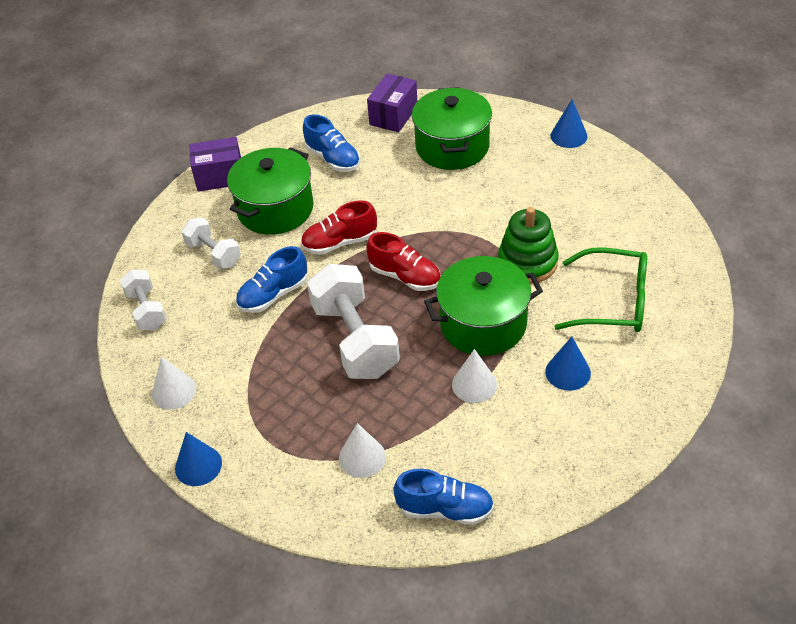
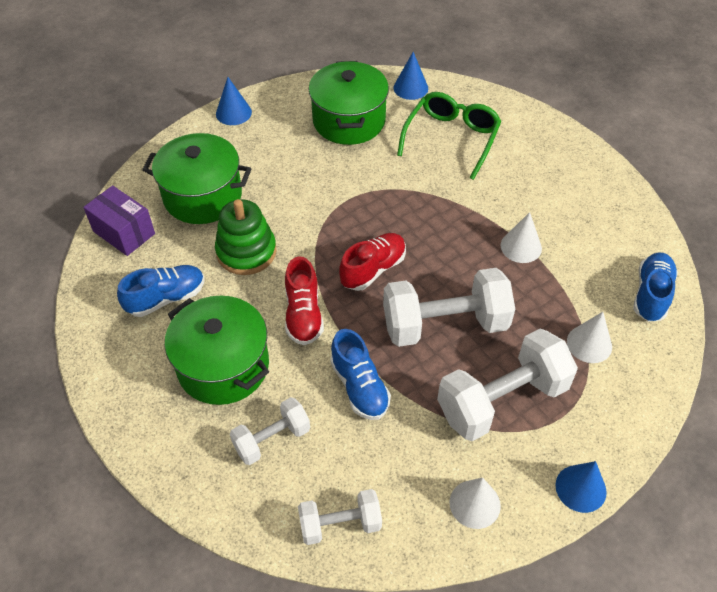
camera: 80 degrees left, 5 degrees up
purple box [189,137,241,192] -> none
green pot [424,256,543,356] -> green pot moved to [309,61,389,145]
green stacking toy [498,207,559,284] -> green stacking toy moved to [215,199,277,275]
blue cone [545,337,591,391] -> blue cone moved to [393,52,428,100]
none -> white dumbbell [437,329,578,441]

